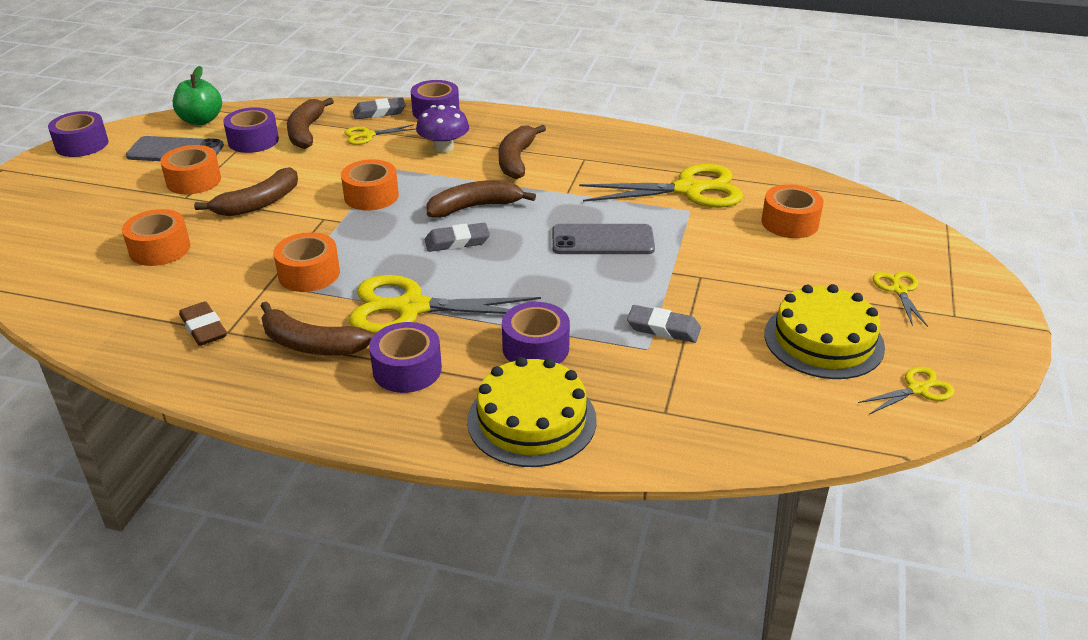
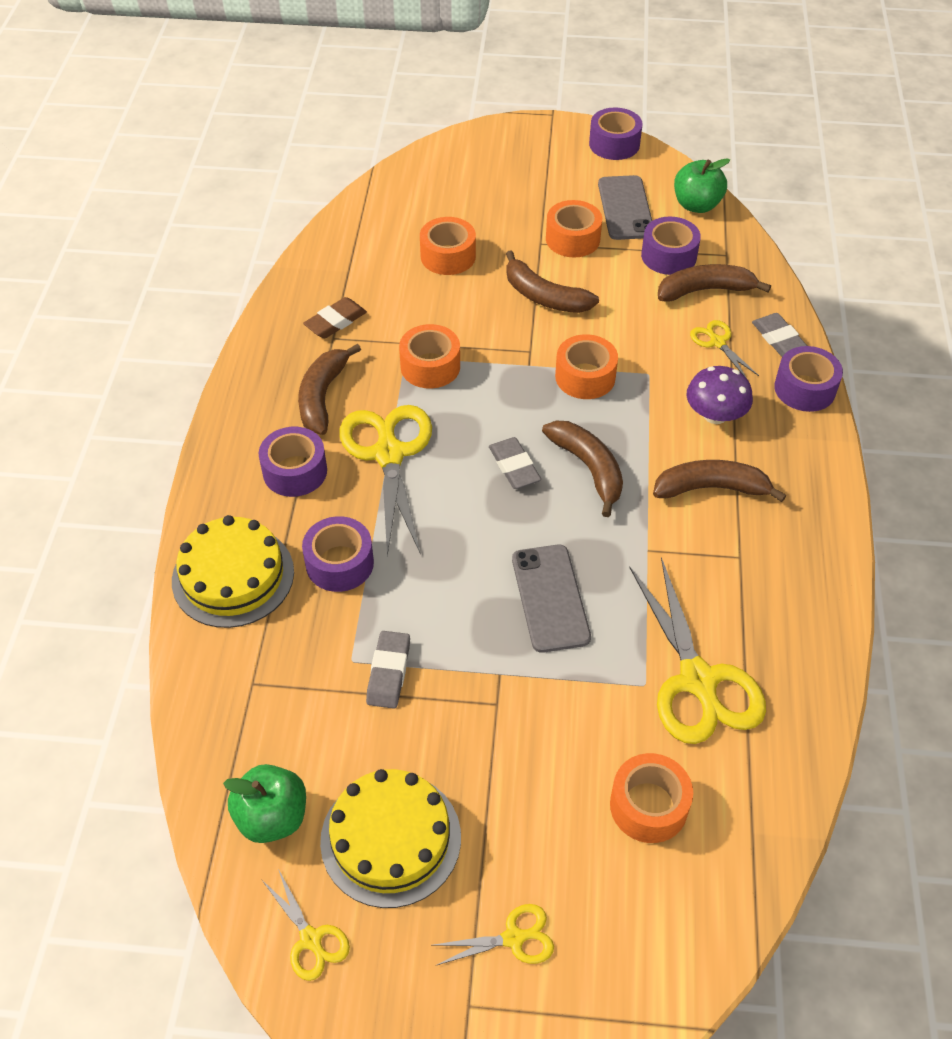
camera: 80 degrees right, 15 degrees up
none -> green apple [223,764,306,843]

